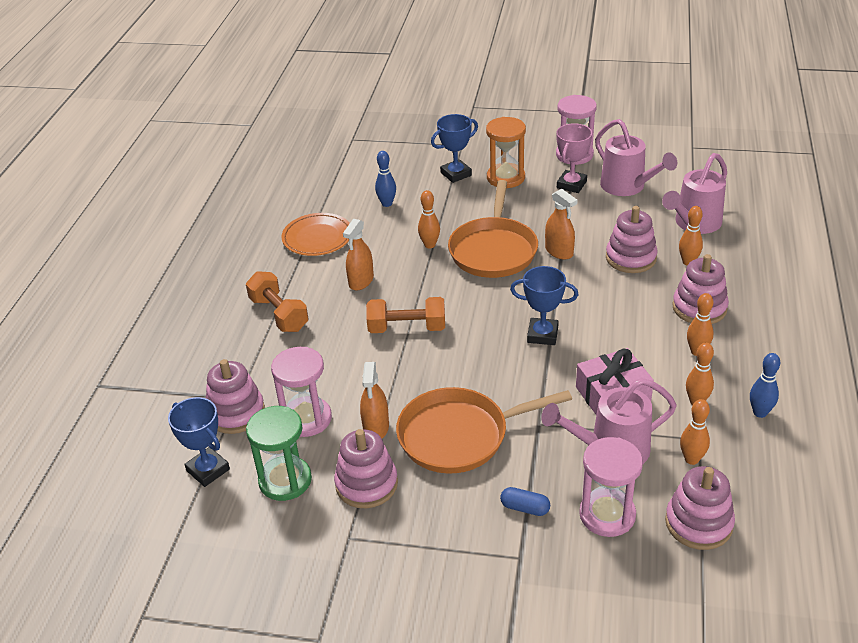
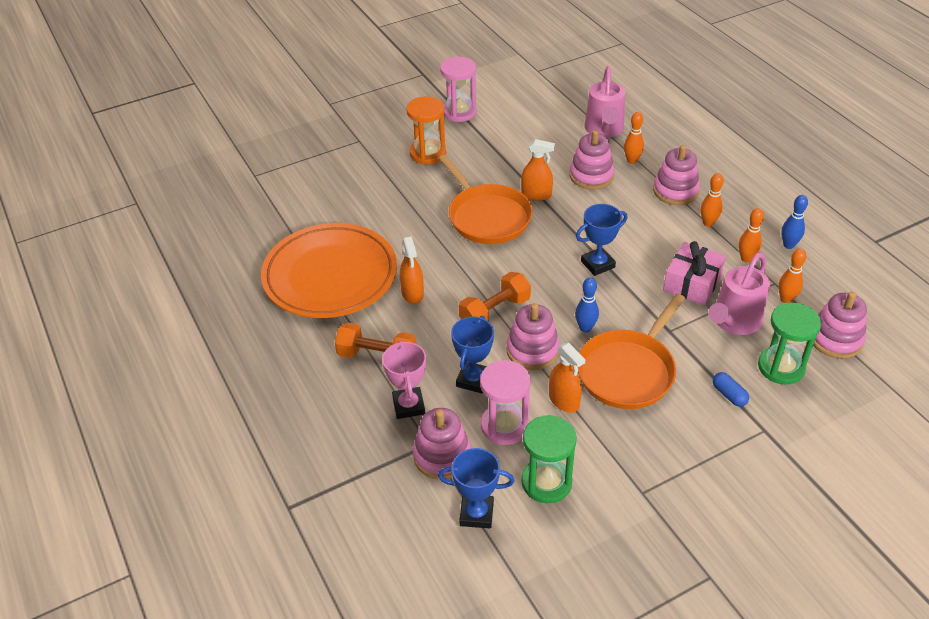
camera: 40 degrees left, 5 degrees up
orange plate [281,213,350,256] -> orange plate [261,223,397,318], size x1.86
pink stacking toy [334,429,398,508] -> pink stacking toy moved to [506,303,560,370]
blue bowling pin [375,151,396,207] -> blue bowling pin moved to [575,278,599,333]
orange bowling pin [418,190,440,248] -> none
blue trophy [431,114,478,183] -> blue trophy moved to [451,316,494,393]
blue capsule [500,487,550,516] -> blue capsule turned 75 degrees clockwise [712,372,749,407]
pink trophy [556,123,592,193] -> pink trophy moved to [382,340,426,419]
pink hourglass [579,437,643,537] -> green hourglass [758,302,821,384]
pink watering can [595,119,677,196] -> none

